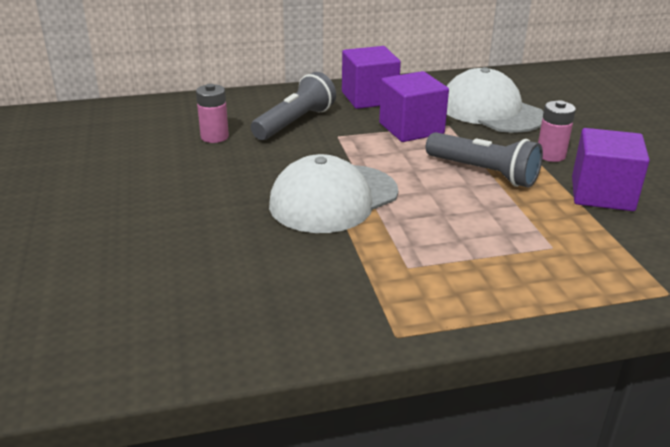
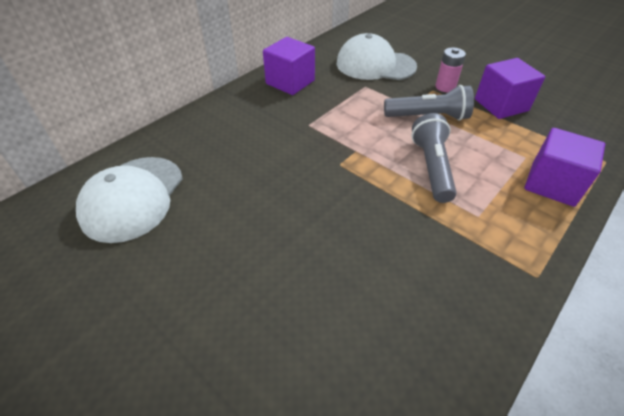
camera: 35 degrees left, 15 degrees up
pink battery [196,84,229,143] -> none
grey flashlight [251,72,336,140] -> grey flashlight moved to [411,113,457,203]
white cap [269,154,398,233] -> white cap moved to [76,157,183,243]
purple cube [379,71,449,142] -> purple cube moved to [525,128,605,207]

